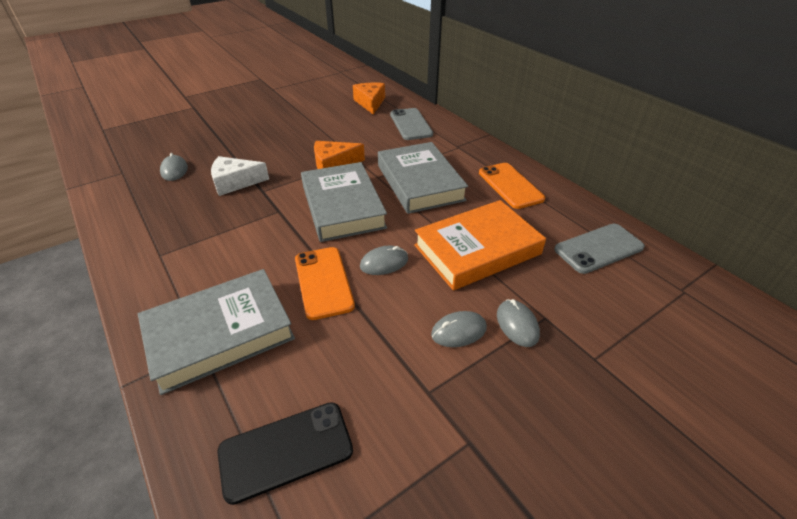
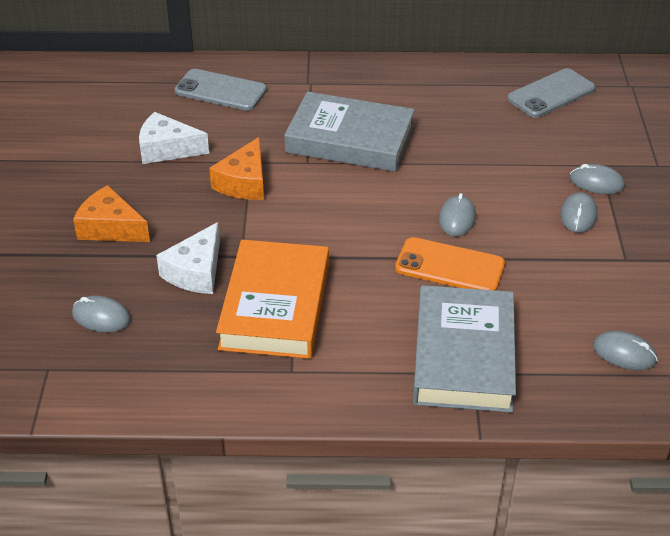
camera: 55 degrees left, 0 degrees up
black phone [217,402,353,505] -> grey mouse [593,331,658,370]
grey book [301,162,387,242] -> none
orange cheese [353,83,385,115] -> orange cheese moved to [73,185,150,242]
orange book [414,200,546,290] -> orange book moved to [216,240,329,359]
orange phone [479,163,545,209] -> none
grey phone [554,224,645,274] -> grey phone turned 45 degrees clockwise [507,68,595,118]
none -> white cheese [139,112,209,164]

